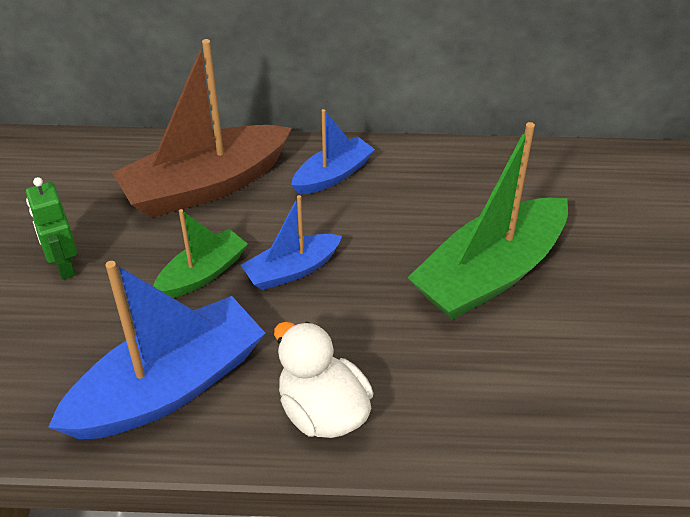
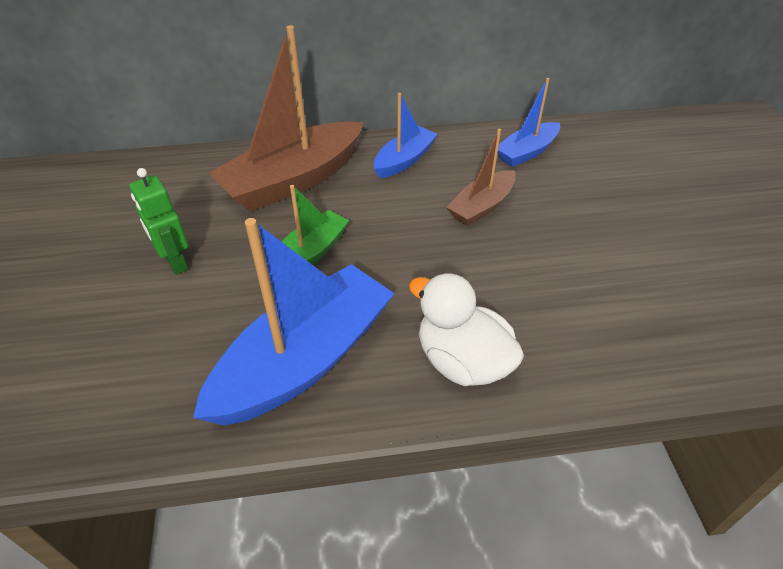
camera: 10 degrees left, 0 degrees up
blue boat [241,195,342,290] -> blue boat moved to [498,78,560,167]
green boat [407,122,568,320] -> none
none -> brown boat [446,129,516,226]

